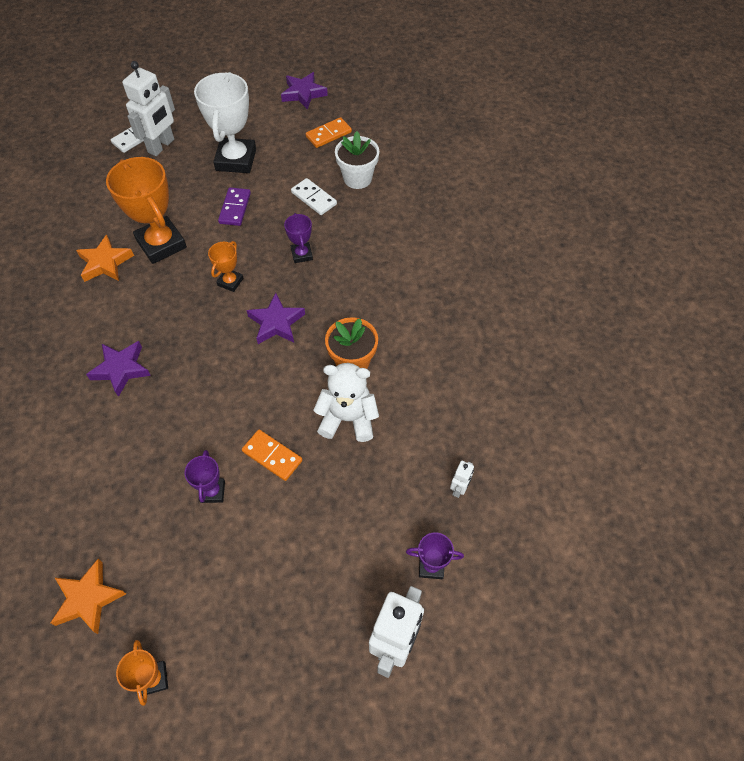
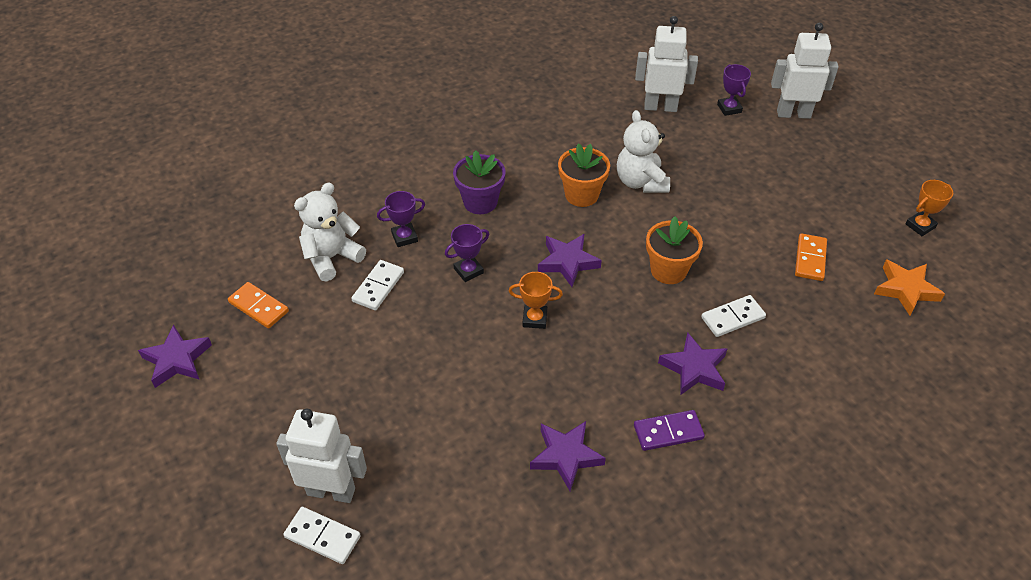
camera: 110 degrees left, 10 degrees down
orange star [76,235,134,282] -> purple star [530,421,606,491]
orange trophy [106,157,187,264] -> none
purple trophy [185,450,225,503] -> purple trophy moved to [377,191,425,247]
white trophy [194,72,256,173] -> none
purple domino [218,187,251,226] -> purple domino moved to [634,410,705,451]
orange domino [242,430,302,481] -> orange domino moved to [795,233,827,281]
white flower pot [335,131,379,189] -> white teddy bear [294,182,366,281]
white robot [450,461,474,498] -> white robot [635,16,698,112], size x2.13
none -> purple flower pot [453,150,506,214]
none -> orange flower pot [646,216,703,284]
none -> white domino [701,295,766,337]

